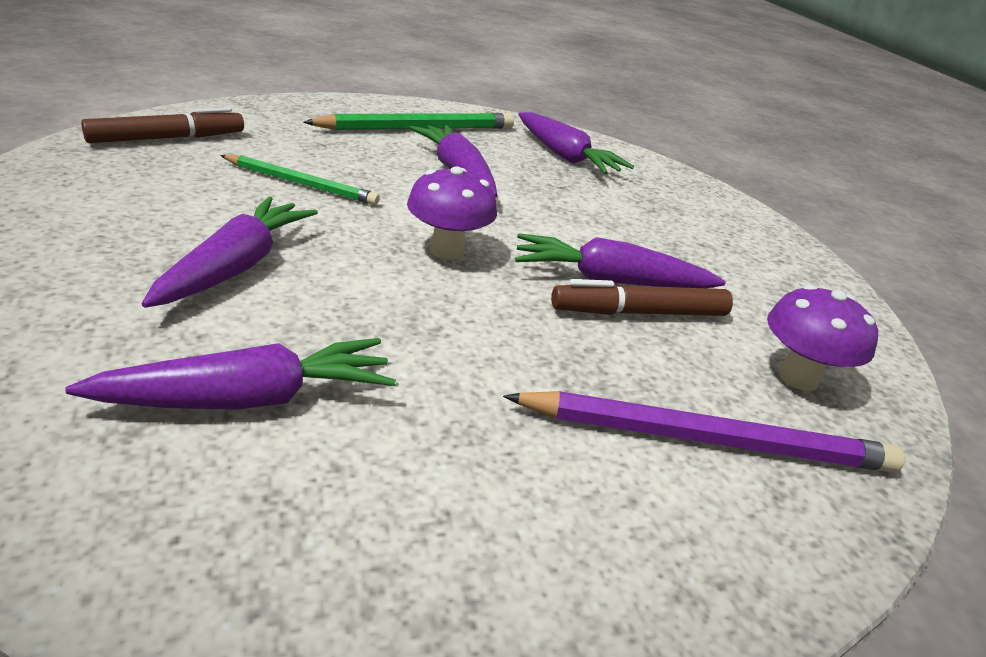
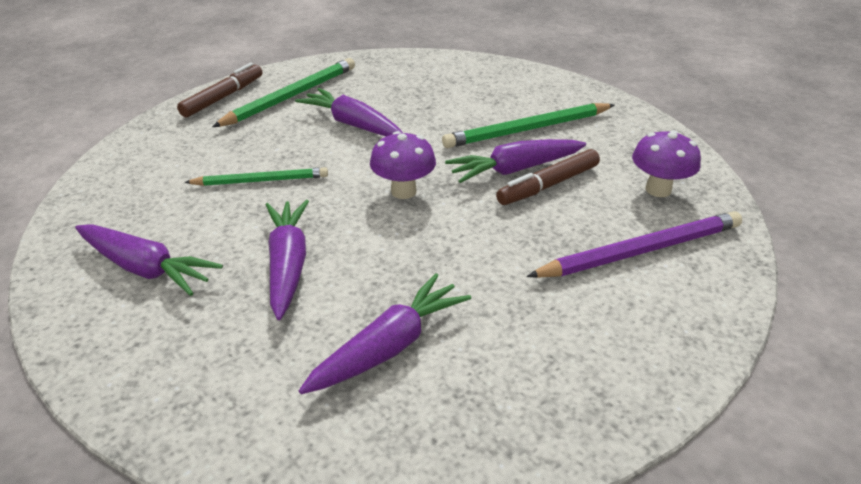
camera: 20 degrees left, 5 degrees up
brown marker [81,107,244,143] -> brown marker moved to [177,63,263,117]
purple carrot [519,112,634,174] -> purple carrot moved to [75,224,223,296]
none -> green pencil [442,103,614,148]

